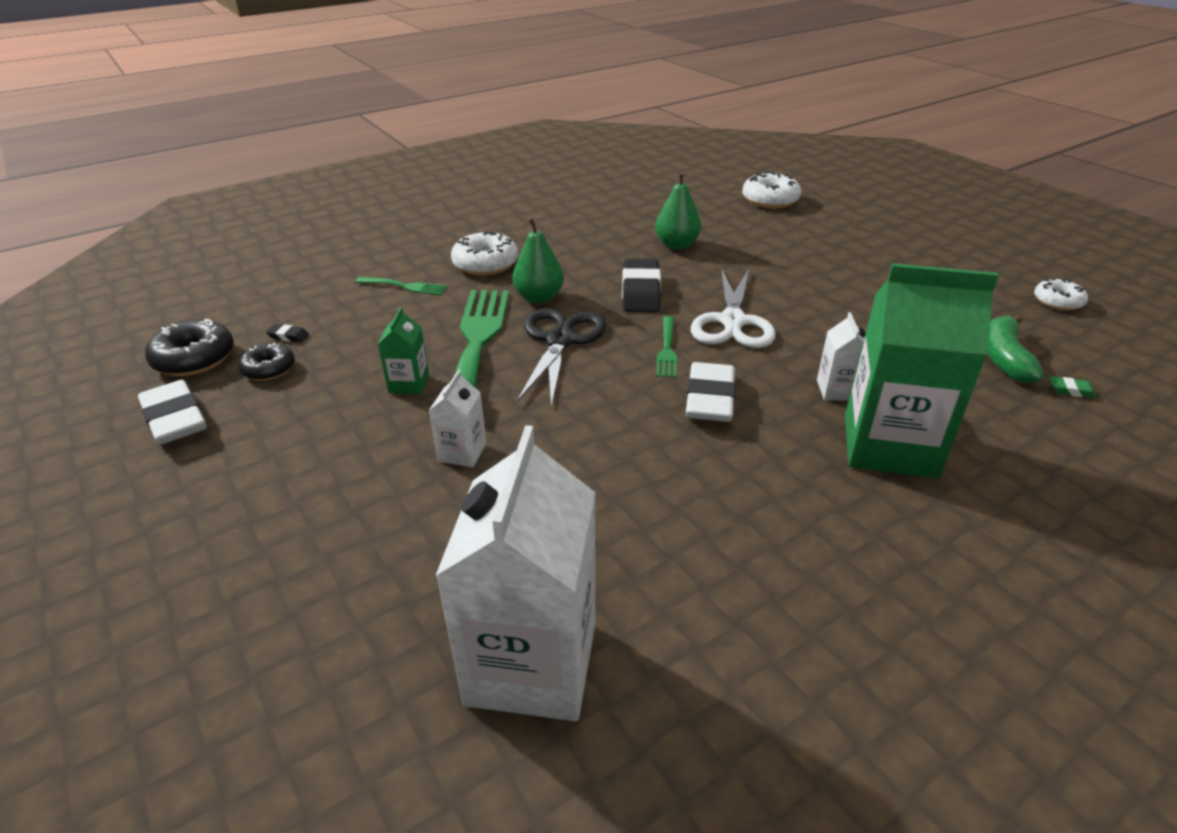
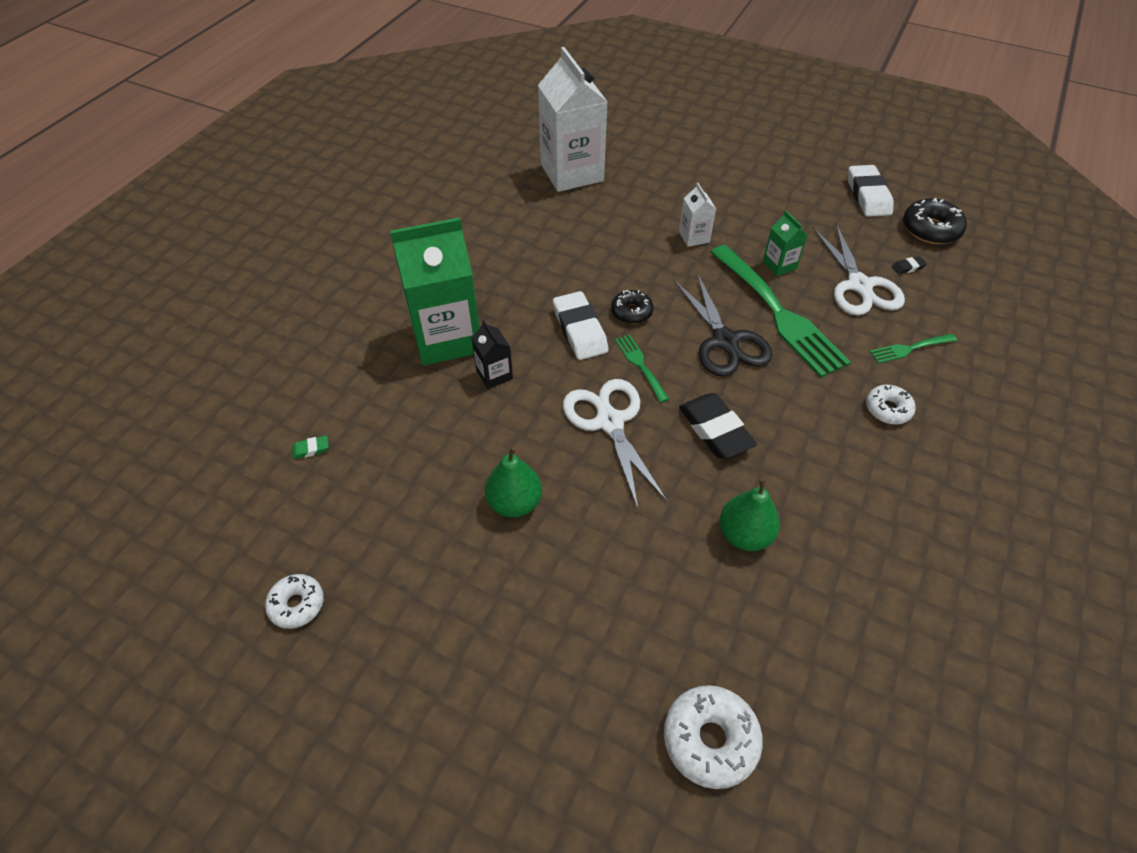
camera: 150 degrees right, 15 degrees up
white eraser [138,380,206,445] -> white eraser turned 60 degrees clockwise [848,165,894,217]
black donut [238,342,295,381] -> black donut moved to [611,290,654,324]
white donut [451,230,518,276] -> white donut [866,385,915,424], size x0.65
green pear [512,218,564,304] -> green pear moved to [485,446,542,517]
white carton [817,312,866,400] -> black carton [471,320,513,389]
green banana [988,315,1044,383] -> none
none -> white scissors [813,224,905,316]

